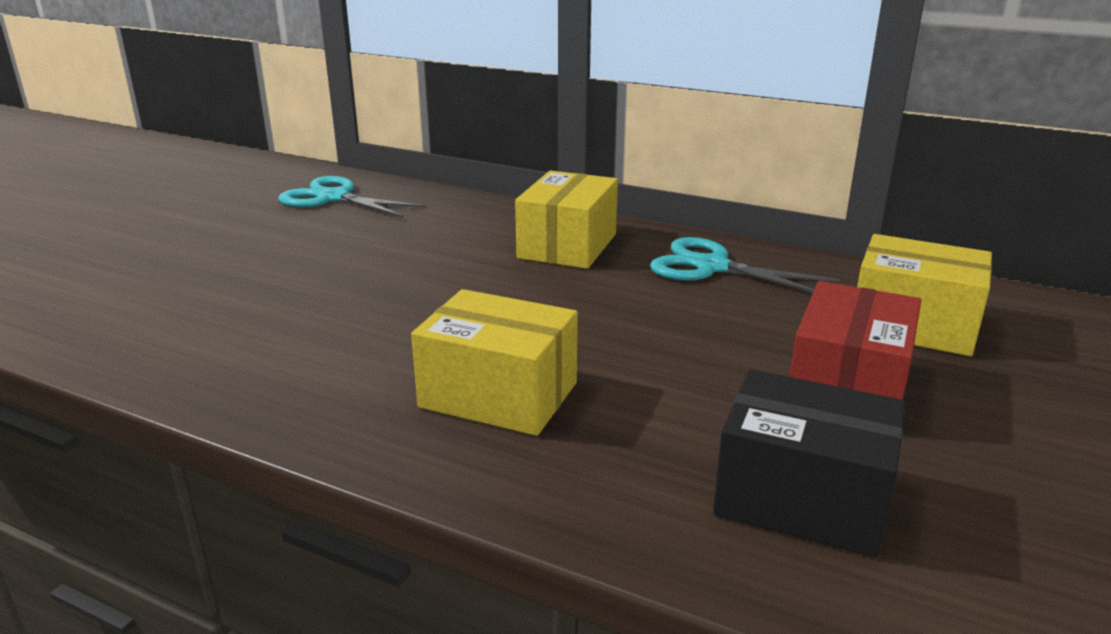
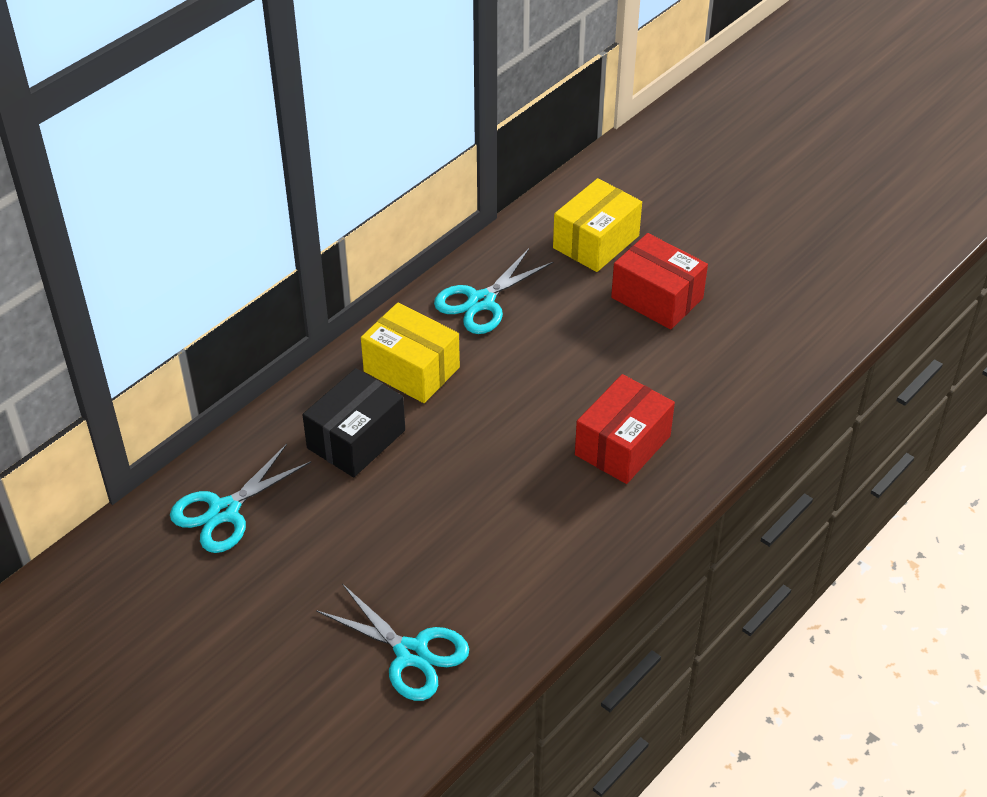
camera: 75 degrees left, 20 degrees up
yellow box [411,289,578,436] -> red box [575,374,675,484]
black box [713,369,906,558] -> black box moved to [302,368,405,478]
none -> turquoise scissors [316,584,469,701]

